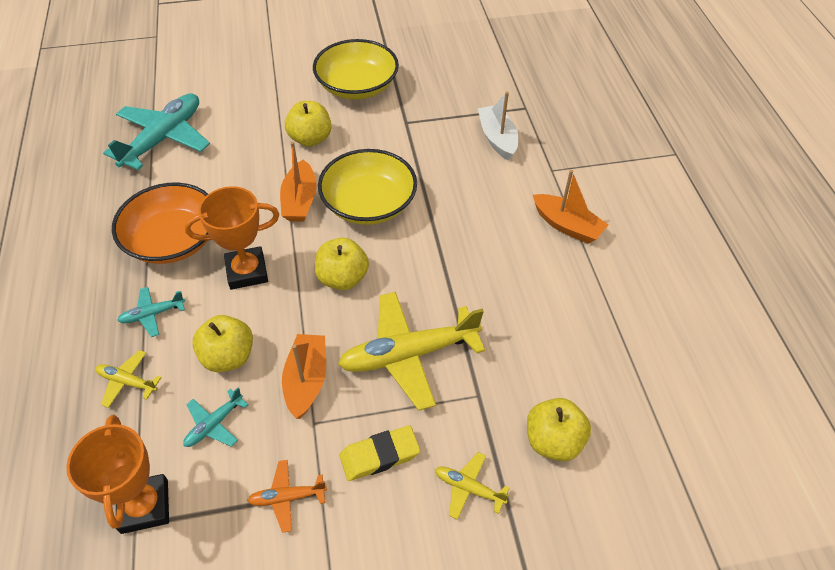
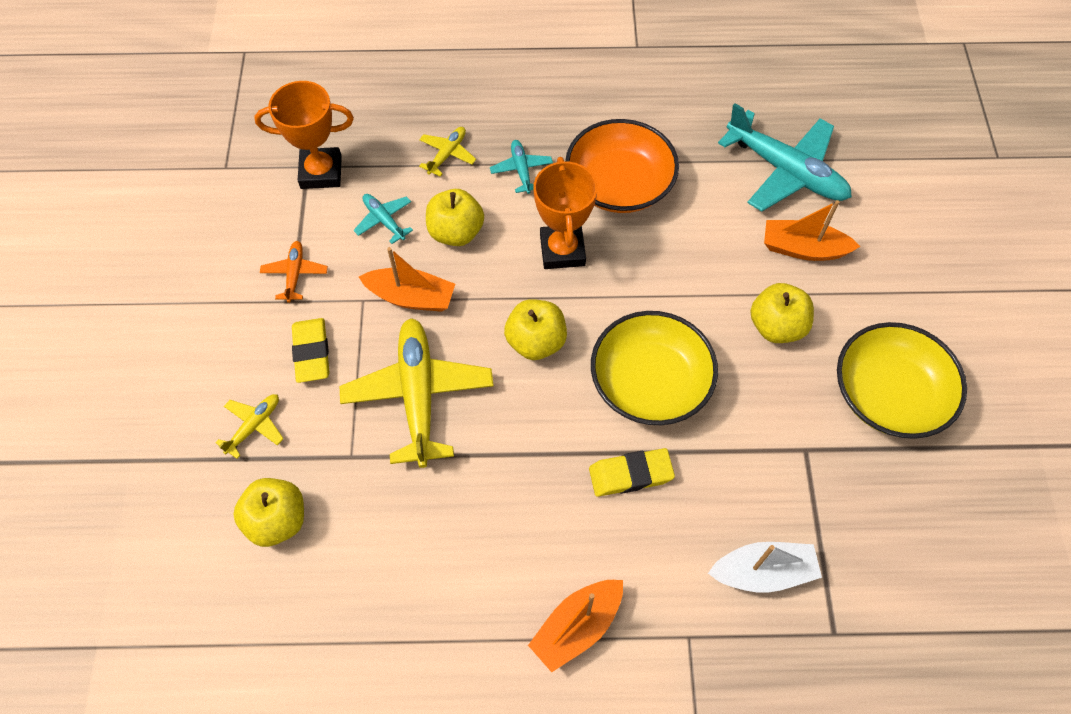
camera: 100 degrees right, 10 degrees up
orange boat [280,142,317,222] -> orange boat moved to [764,200,860,261]
none -> yellow eraser [589,448,675,497]

